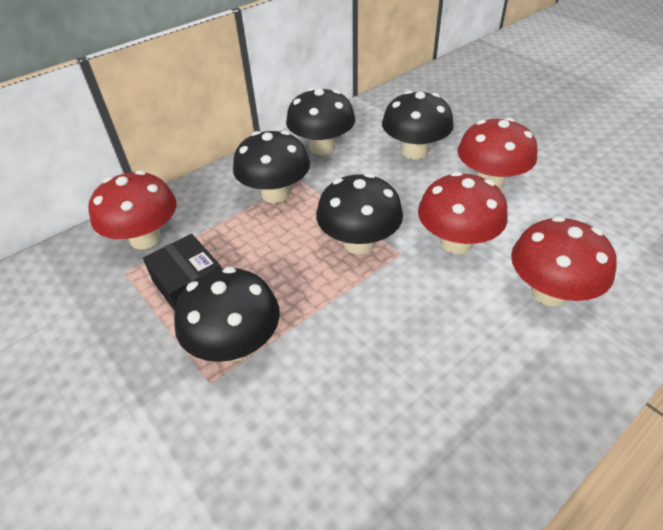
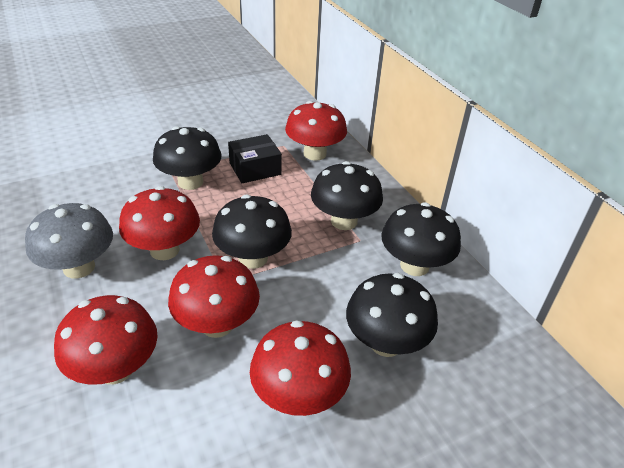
camera: 100 degrees right, 5 degrees down
none -> grey mushroom [25,203,113,279]
none -> red mushroom [119,186,200,260]

